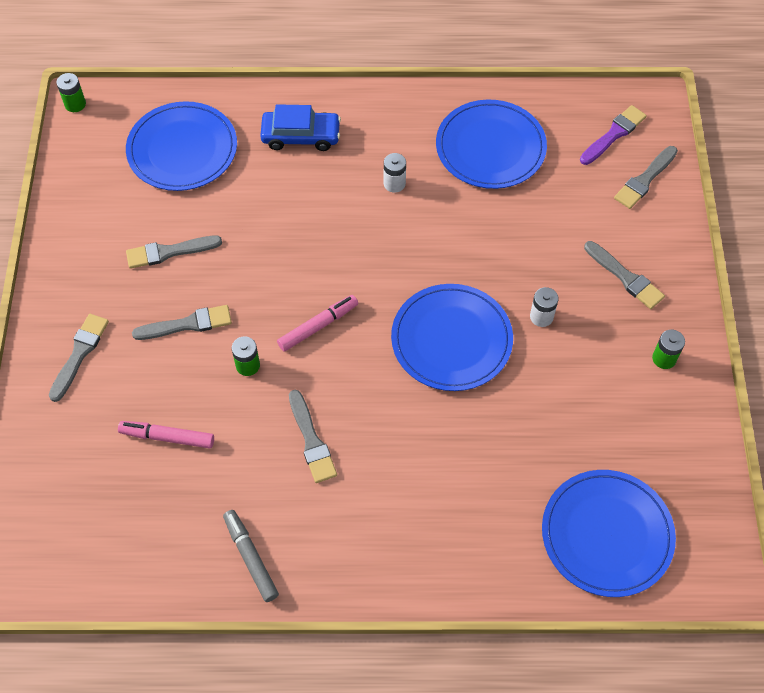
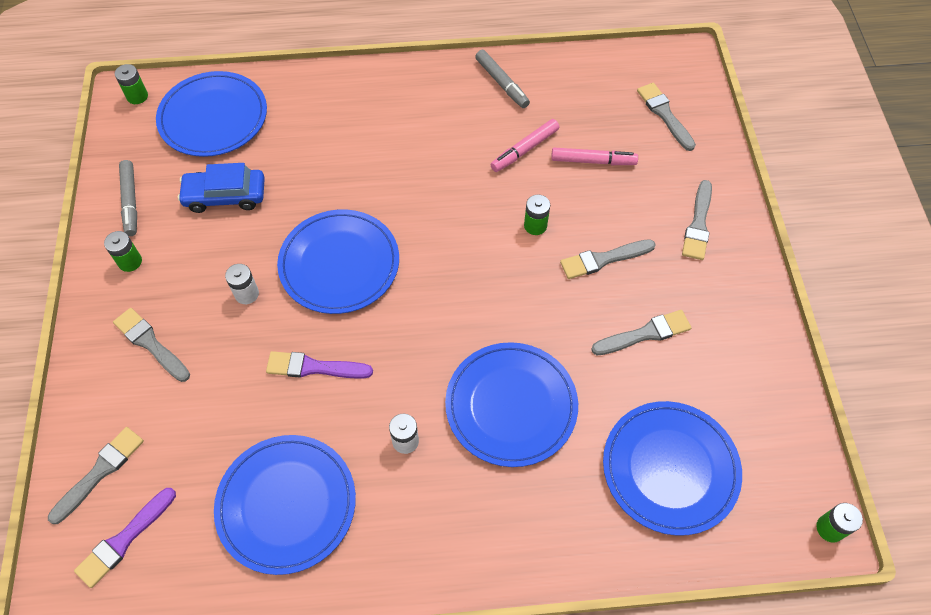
camera: 175 degrees right, 0 degrees up
blue car [260,104,341,151] -> blue car moved to [178,163,265,213]
pink marker [277,295,358,351] -> pink marker moved to [490,119,560,172]
grey brush [289,390,337,483] -> grey brush moved to [637,83,696,151]
none -> green battery [115,64,148,104]
none -> grey marker [119,160,137,236]
none -> purple brush [266,351,373,379]
none -> blue plate [445,342,578,467]

